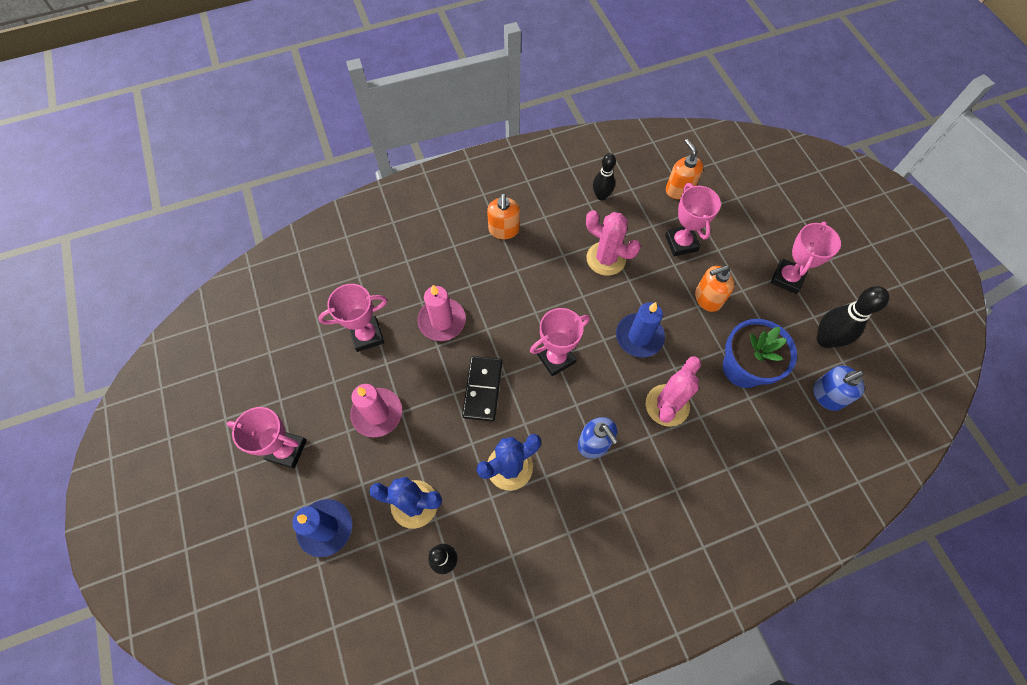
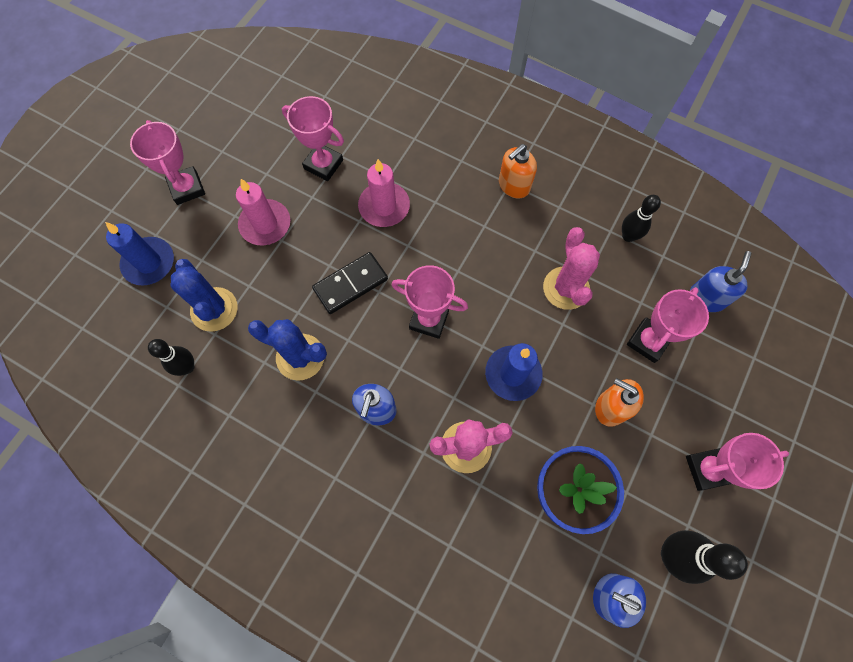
camera: 50 degrees right, 5 degrees up
orange soap dispenser [666,139,703,199] -> blue soap dispenser [690,251,751,312]

